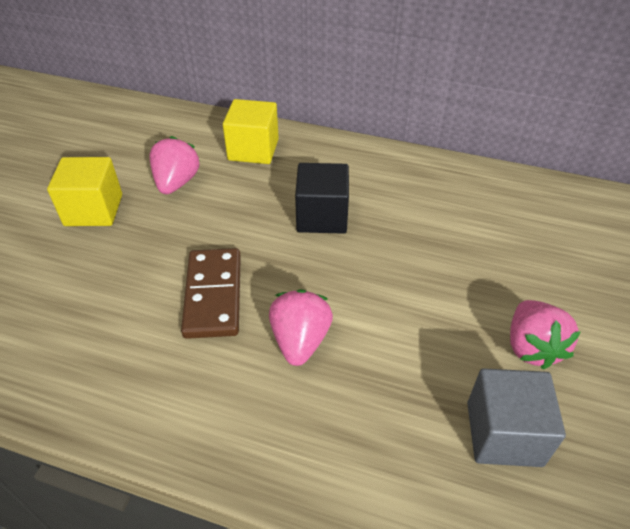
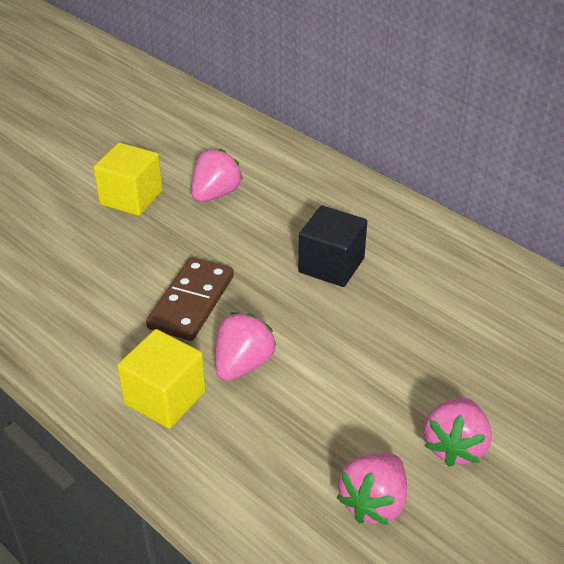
camera: 25 degrees right, 5 degrees down
yellow cube [223,99,279,164] -> yellow cube moved to [117,329,206,429]
grey cube [467,368,566,467] -> pink strawberry [336,453,407,525]

